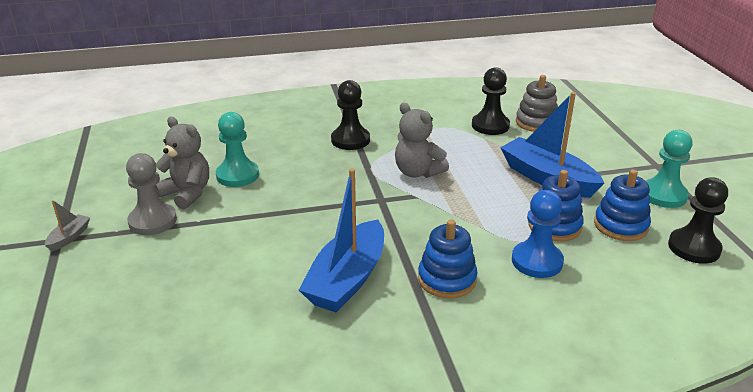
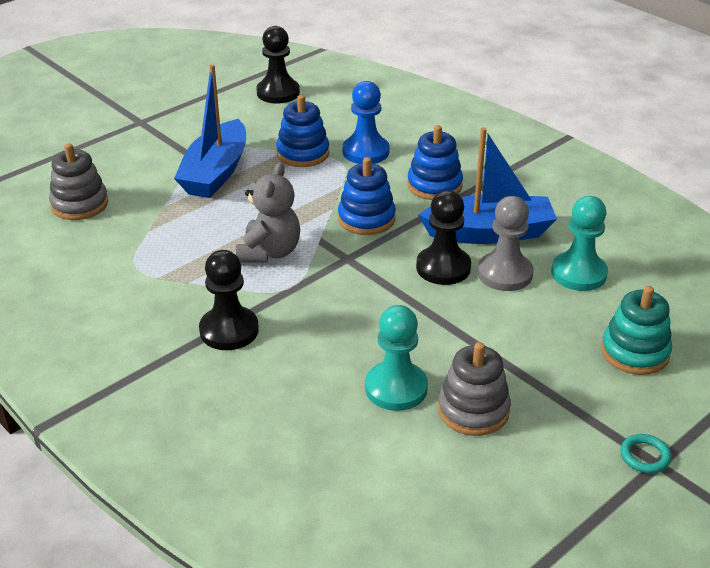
camera: 120 degrees left, 5 degrees up
grey boat [45,200,90,251] -> turquoise ring [620,434,672,473]
grey pawn [126,153,177,235] -> grey pawn moved to [478,196,534,291]
grey teddy bear [154,117,209,209] -> grey stacking toy [438,342,511,436]
black pawn [472,67,510,135] -> black pawn moved to [416,190,471,285]
blue stacking toy [594,169,651,241] -> blue stacking toy moved to [338,157,396,235]
turquoise pawn [646,130,693,208] -> turquoise pawn moved to [551,196,608,291]
none -> turquoise stacking toy [601,286,672,375]

